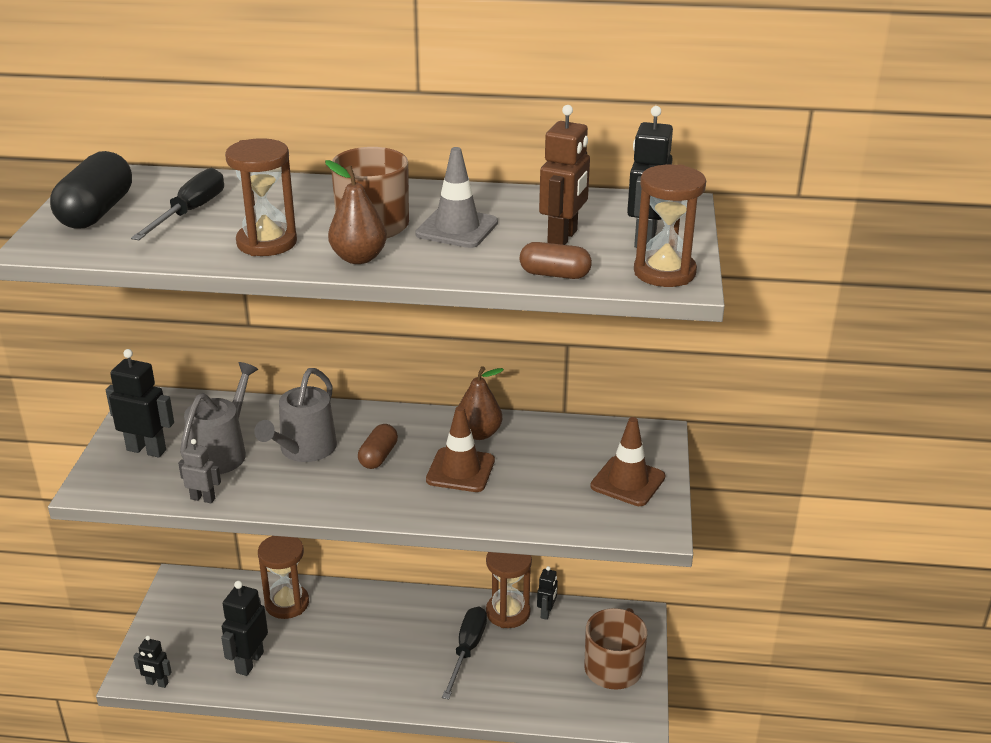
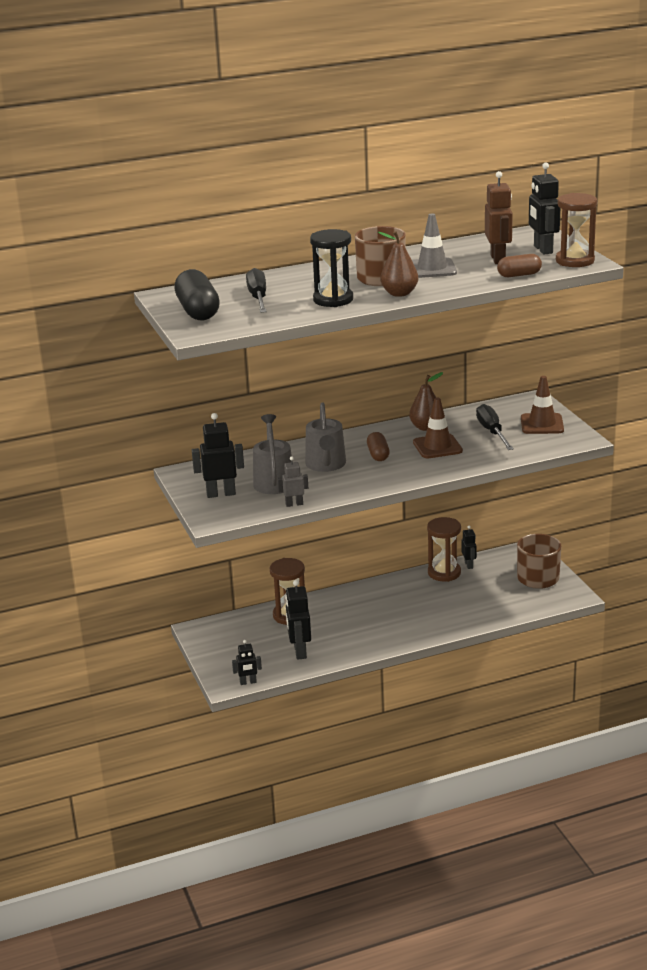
camera: 25 degrees left, 5 degrees down
brown hourglass [225,138,297,256] -> black hourglass [310,229,353,307]
black screwdriver [442,606,487,699] -> black screwdriver moved to [476,404,514,450]

